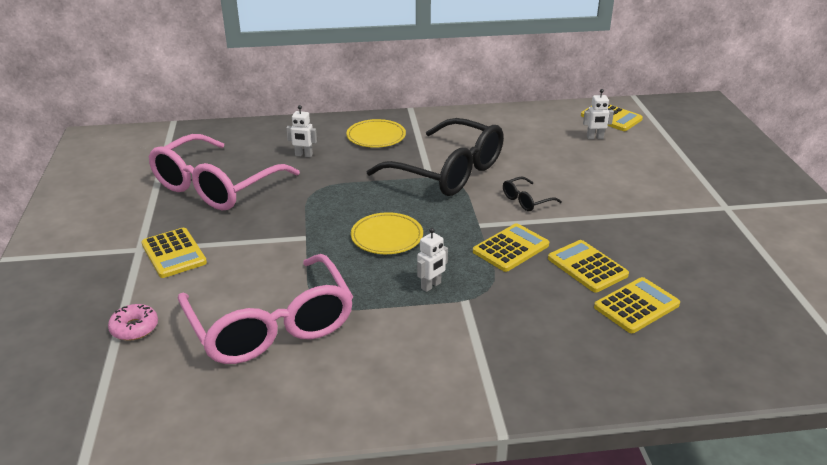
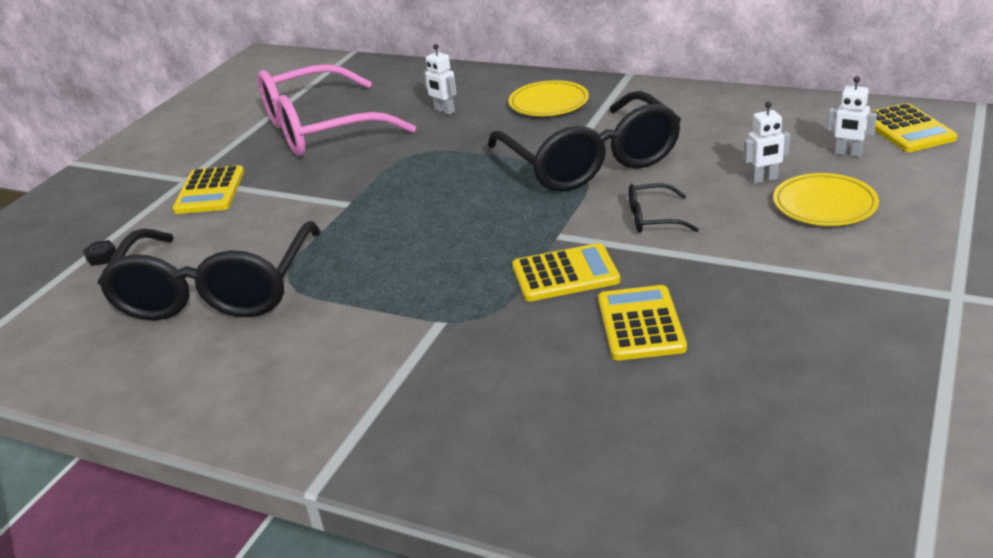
camera: 35 degrees right, 0 degrees up
pink donut [108,304,158,340] -> black nut [83,240,116,266]
pink glasses [178,254,353,364] -> black glasses [98,221,321,320]
yellow plate [351,212,423,254] -> yellow plate moved to [773,173,879,226]
white robot [417,228,448,292] -> white robot moved to [743,101,790,184]
yellow calculator [594,277,680,333] -> none

